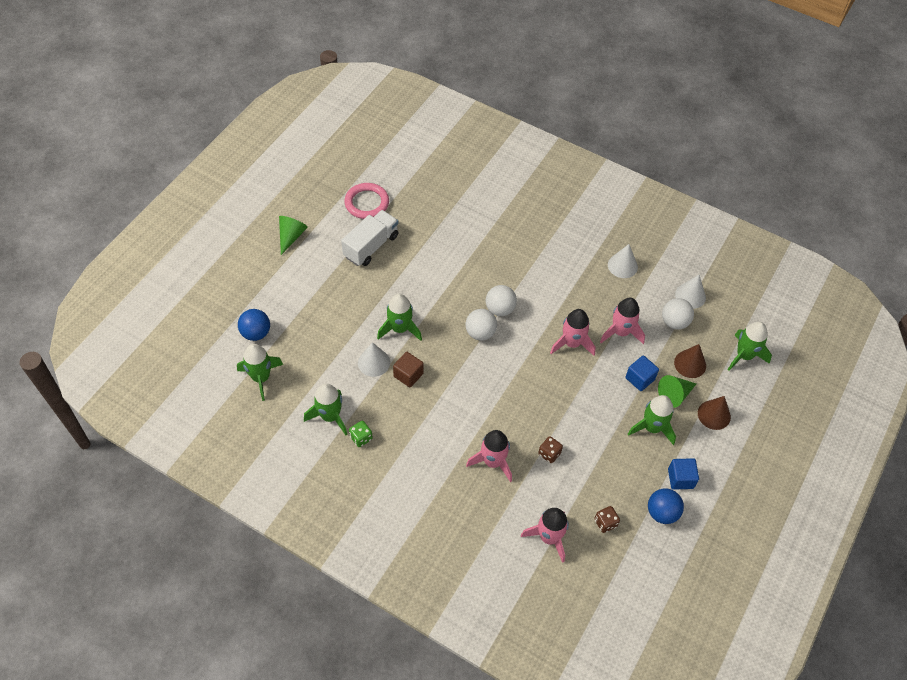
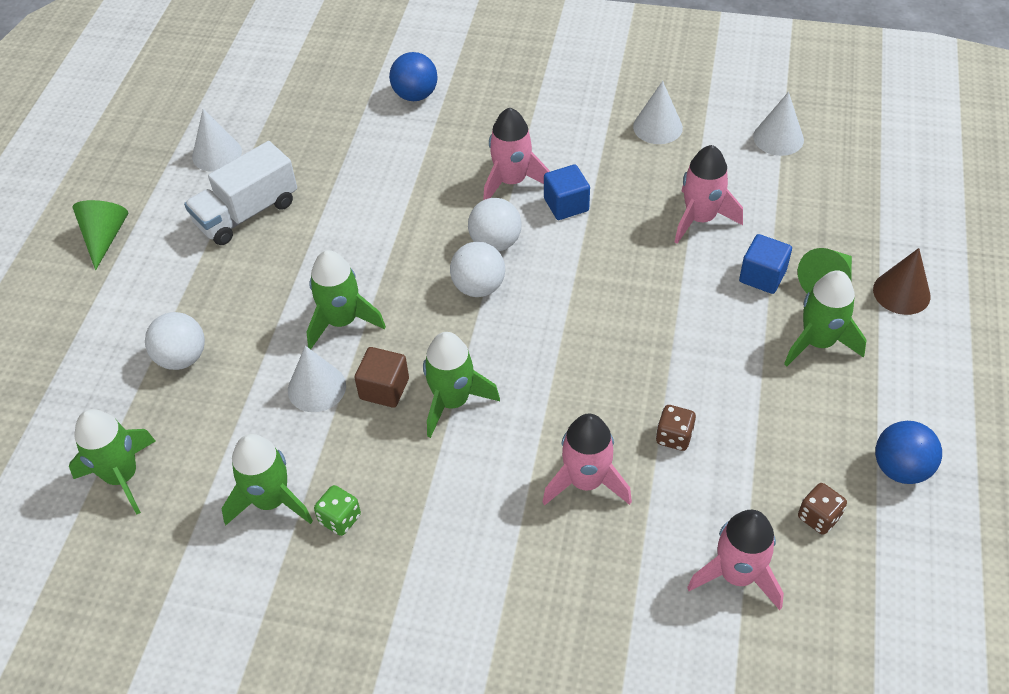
camera: 15 degrees left, 5 degrees down
blue ball [238,309,270,341] -> blue ball moved to [389,52,438,101]
white truck [341,210,398,266] -> white truck turned 150 degrees counterclockwise [184,141,297,245]
pink ring [344,183,389,219] -> white cone [192,109,242,172]
pink rocket [550,309,595,356] -> pink rocket moved to [483,108,550,200]
white ball [662,298,694,330] -> white ball moved to [145,312,205,370]
blue cube [668,458,699,490] -> blue cube moved to [544,164,590,220]
brown cone [674,344,706,378] -> none
green rocket [728,322,772,371] -> green rocket moved to [423,332,500,438]

